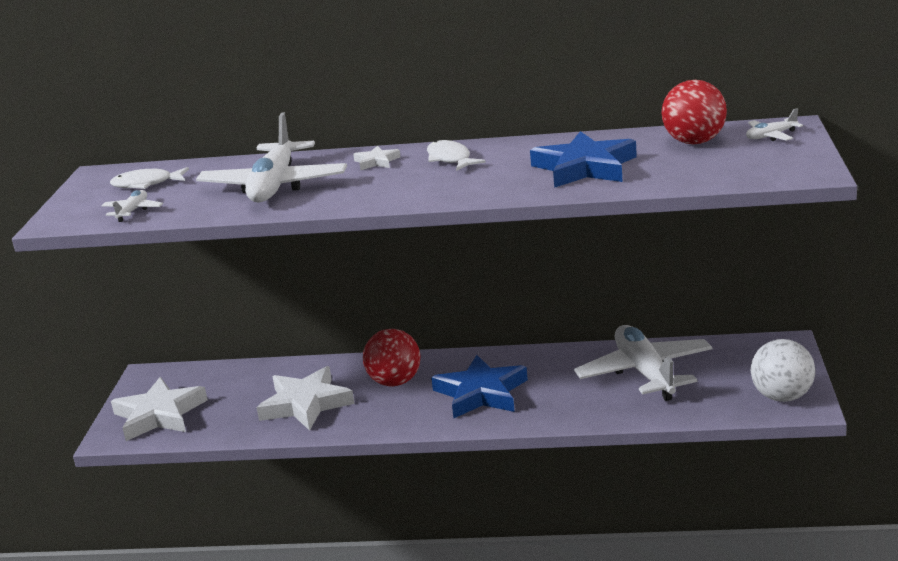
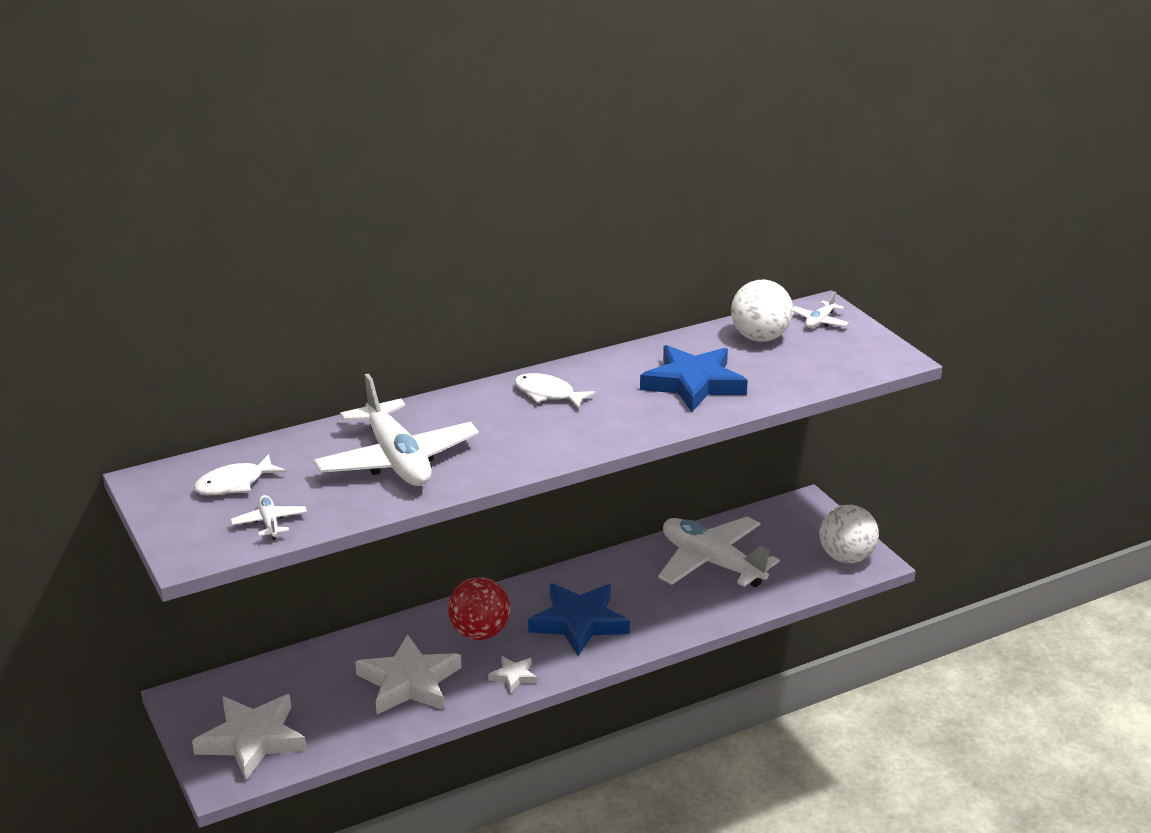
camera: 35 degrees left, 5 degrees up
white star [353,146,401,170] -> white star moved to [488,656,537,694]
red ball [661,80,727,144] -> white ball [731,280,793,342]

